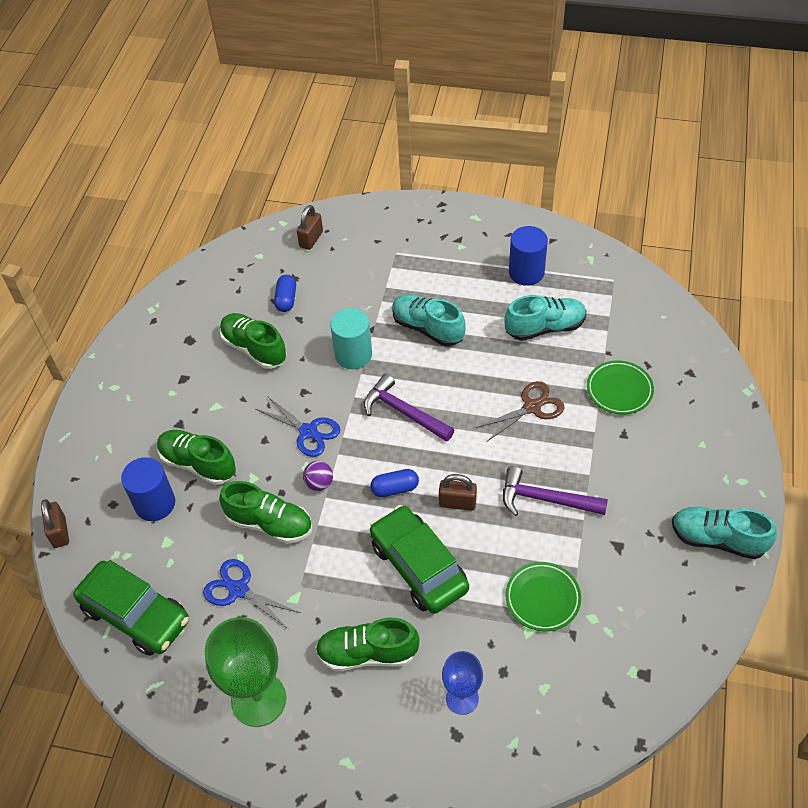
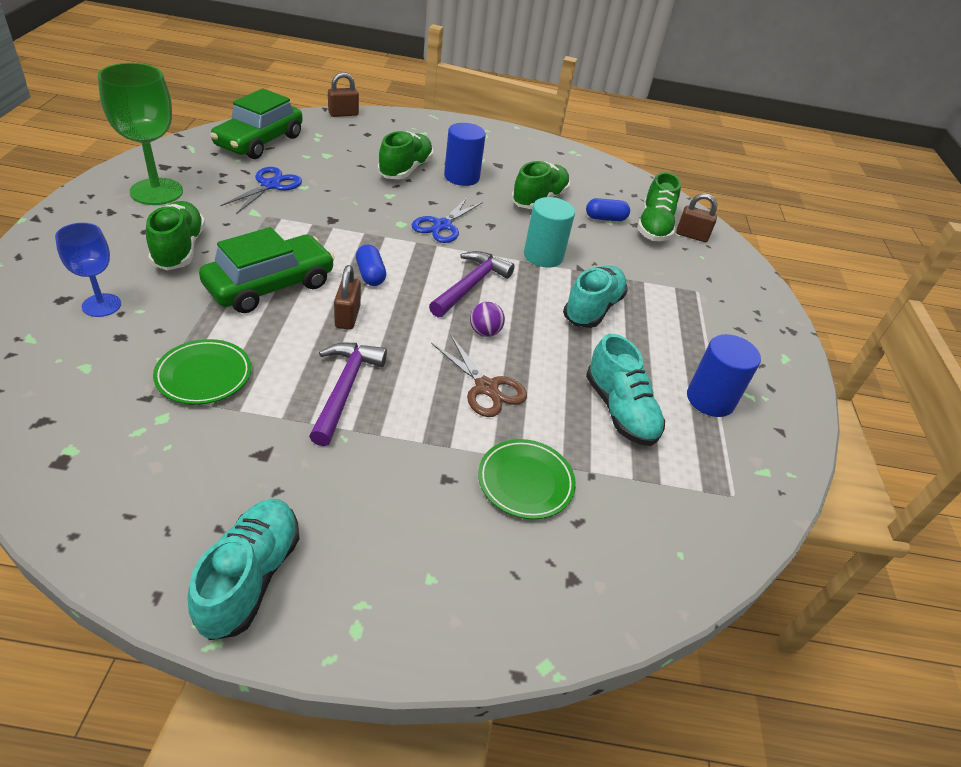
camera: 75 degrees right, 10 degrees down
blue cylinder [121,457,175,521] -> blue cylinder moved to [444,123,486,186]
green shoe [219,481,312,544] -> green shoe moved to [637,172,681,241]
purple ball [303,461,333,491] -> purple ball moved to [470,302,505,337]

